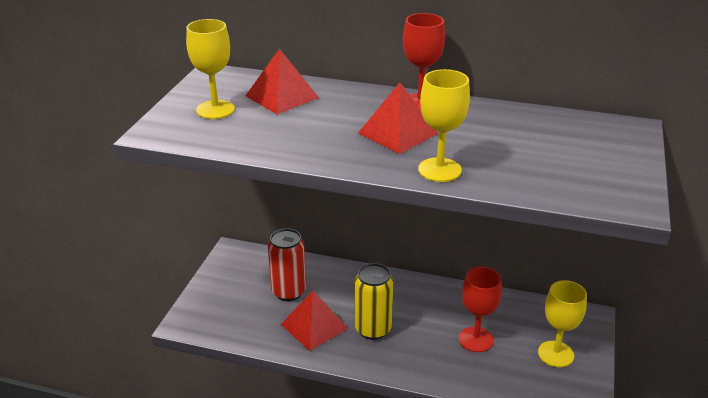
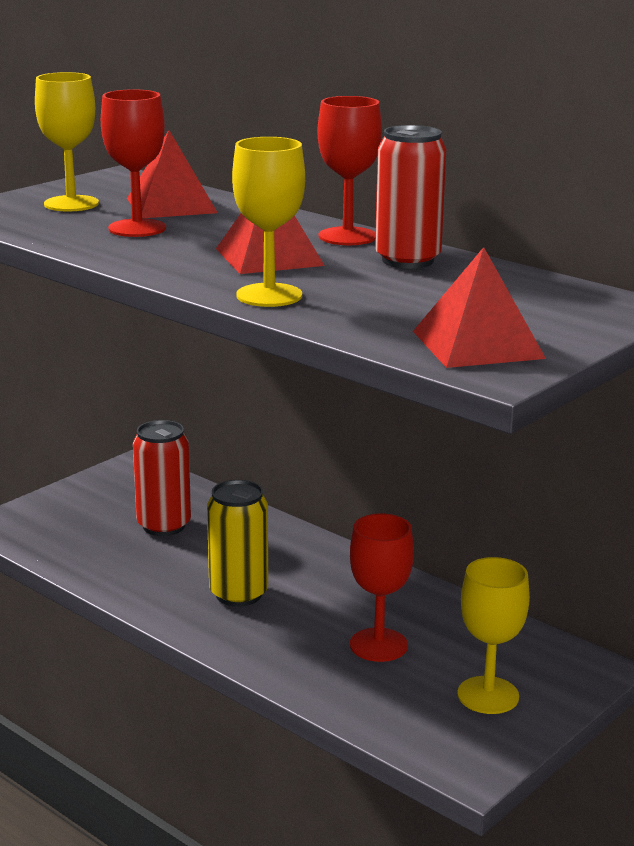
camera: 25 degrees right, 10 degrees down
red pyramid [281,291,348,351] -> red pyramid moved to [413,247,546,368]
none -> red goblet [101,89,166,237]
none -> red can [375,125,446,269]

